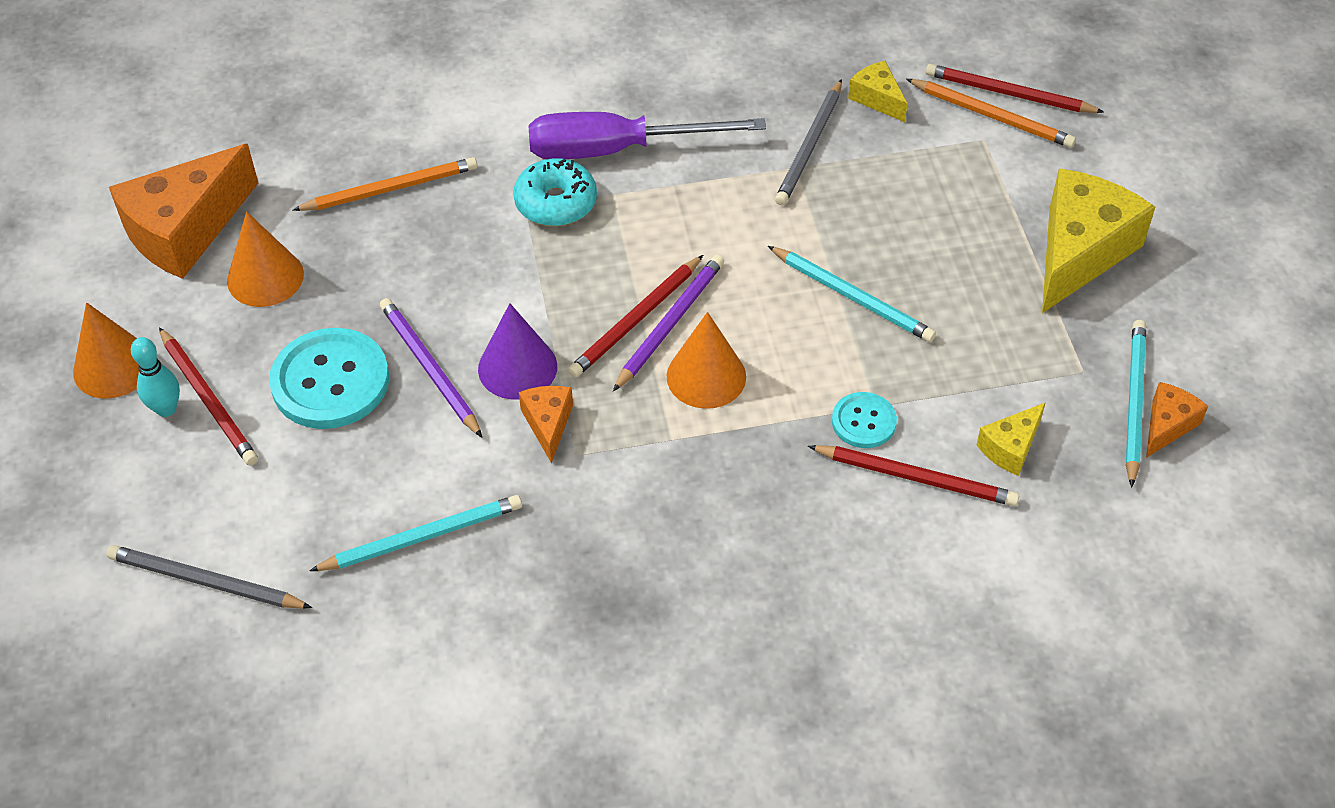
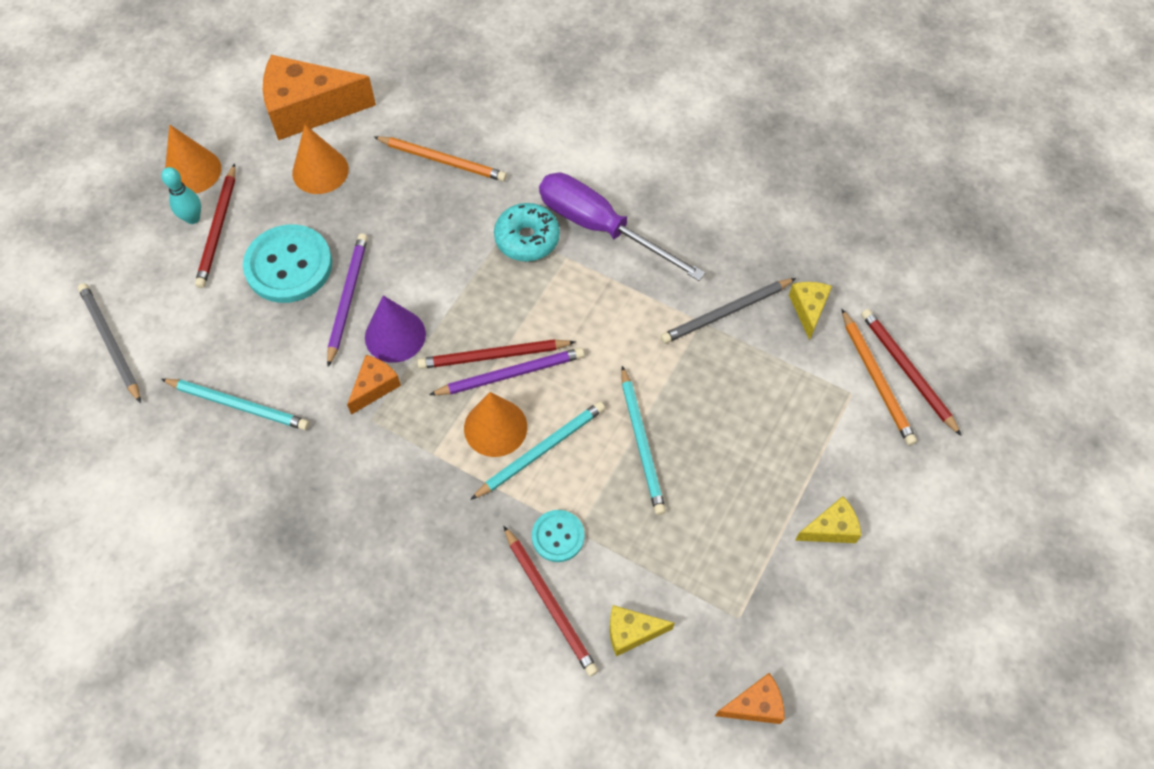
camera: 40 degrees right, 10 degrees up
yellow cheese [1042,168,1155,313] -> yellow cheese [795,496,861,543], size x0.48
turquoise pencil [1126,320,1146,488] -> turquoise pencil moved to [470,401,605,500]

